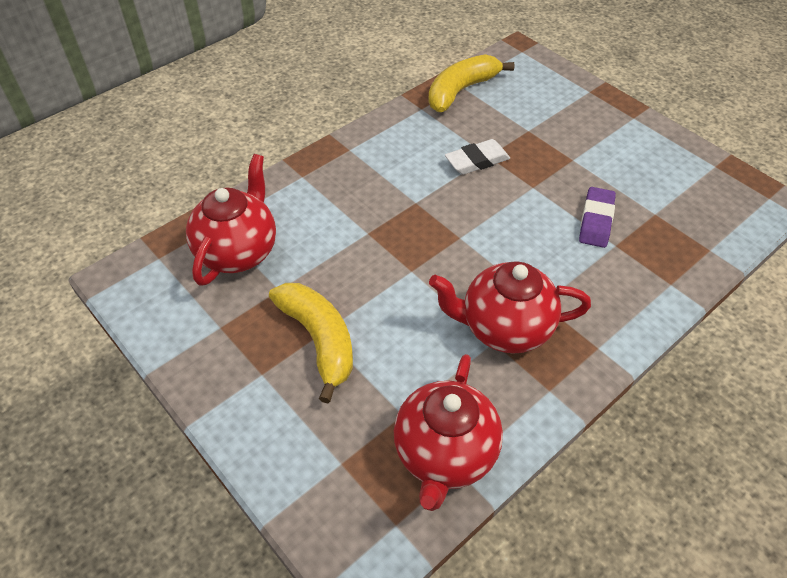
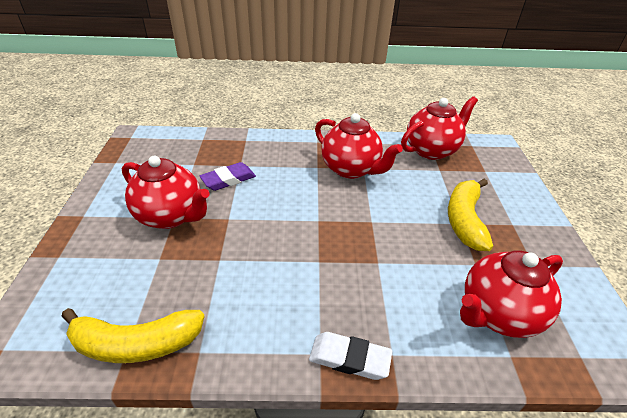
camera: 140 degrees left, 10 degrees down
white eraser [445,139,510,175] -> white eraser moved to [309,332,392,380]
none -> red teapot [122,156,210,229]

